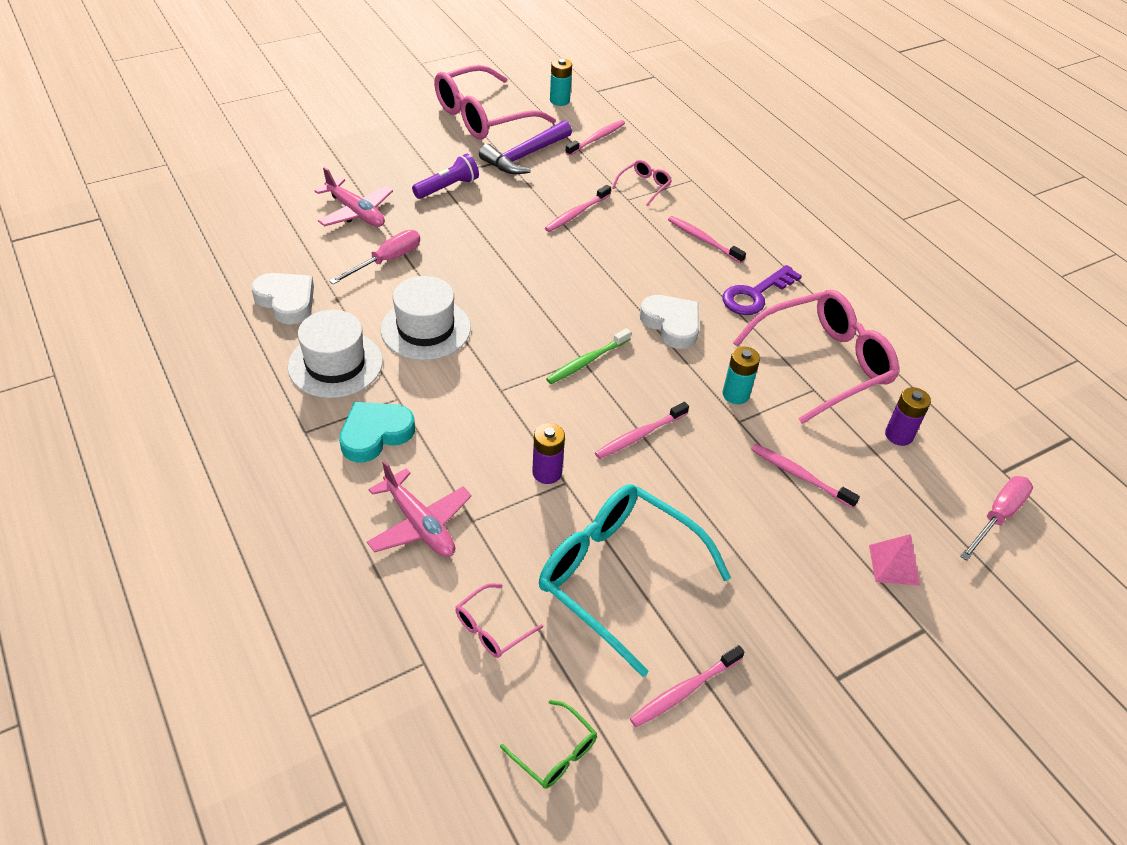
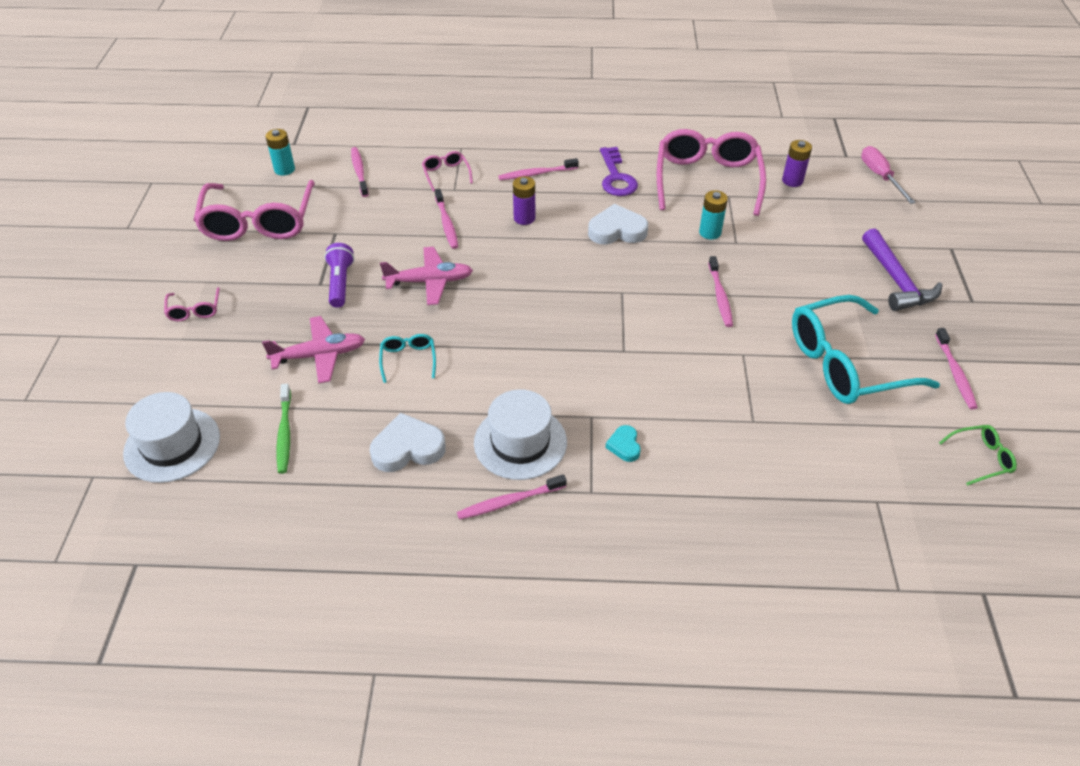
camera: 55 degrees left, 0 degrees up
pink screwdriver [329,230,420,284] -> turquoise glasses [379,334,436,383]
turquoise heart [339,402,415,462] -> turquoise heart [606,425,641,462], size x0.55
pink plane [367,460,471,557] -> pink plane moved to [380,247,473,305]
white hat [381,276,471,360] -> white hat moved to [123,392,220,483]
pink glasses [455,583,543,658] -> pink glasses moved to [164,287,220,321]
purple hammer [479,120,572,174] -> purple hammer moved to [862,228,943,311]
purple battery [532,423,565,484] -> purple battery moved to [513,176,535,225]
green toothbrush [546,328,631,384] -> green toothbrush moved to [277,384,291,474]
pink toothbrush [751,444,860,508] -> pink toothbrush moved to [457,474,567,520]
pink pyramid [869,534,920,586] -> none

